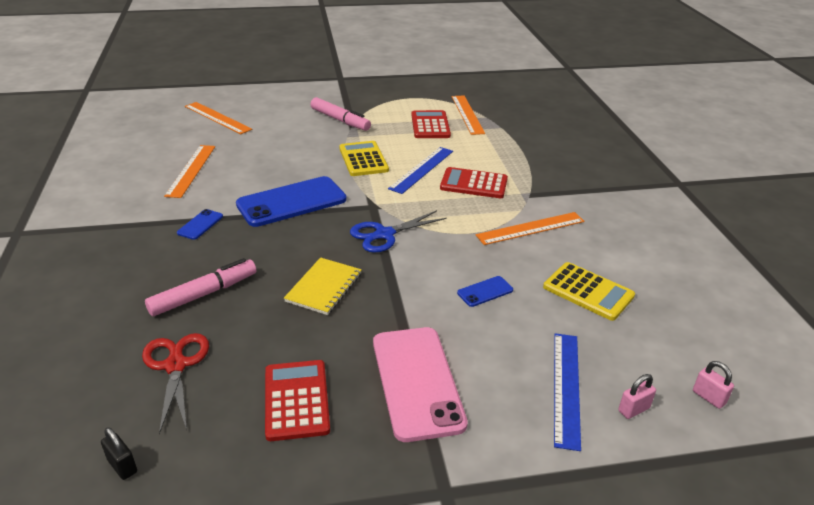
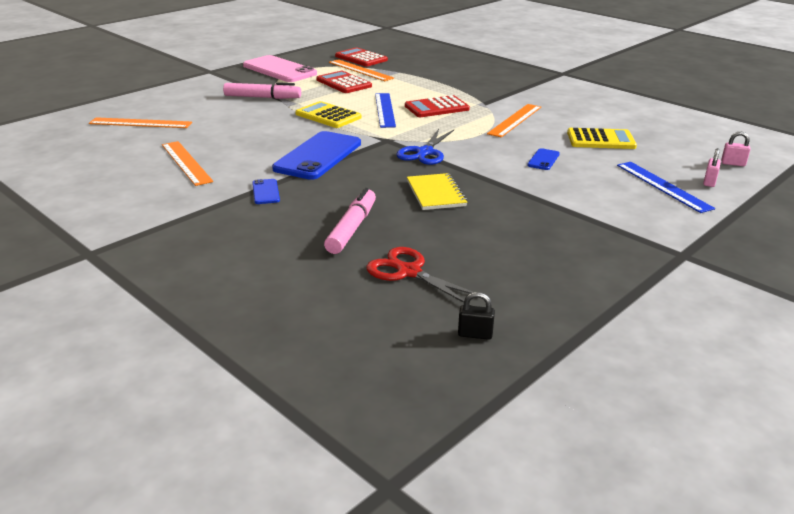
camera: 35 degrees left, 5 degrees down
red calculator [265,360,330,441] -> red calculator moved to [335,48,388,67]
pink phone [373,327,468,442] -> pink phone moved to [243,55,317,82]

